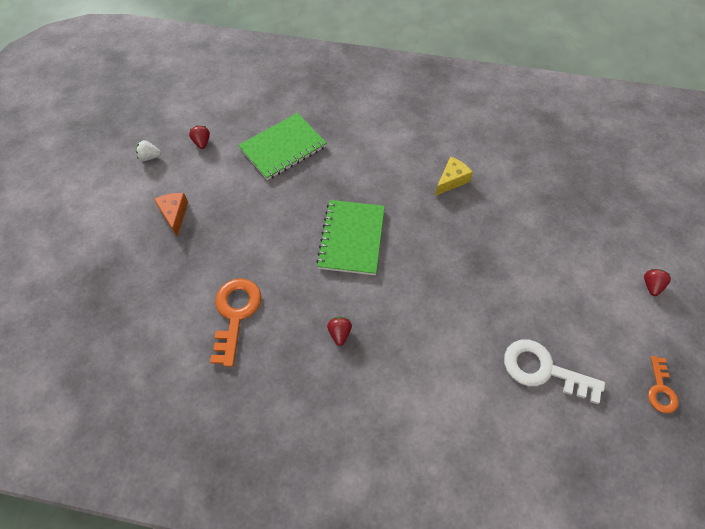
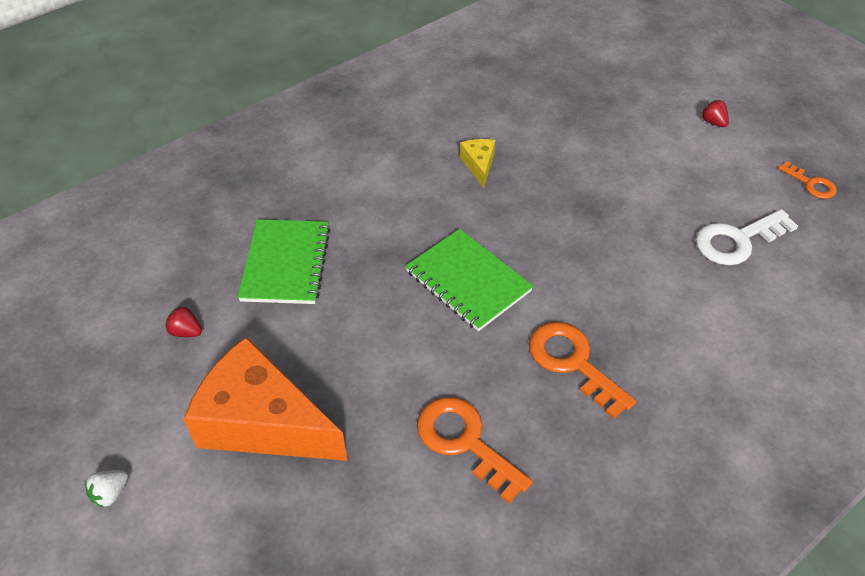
camera: 50 degrees left, 10 degrees down
white strawberry [136,140,161,161] -> white strawberry moved to [85,470,128,508]
orange cheese [154,193,188,237] -> orange cheese [183,337,348,461], size x2.28
red strawberry [327,317,352,346] -> orange key [529,322,636,419]

